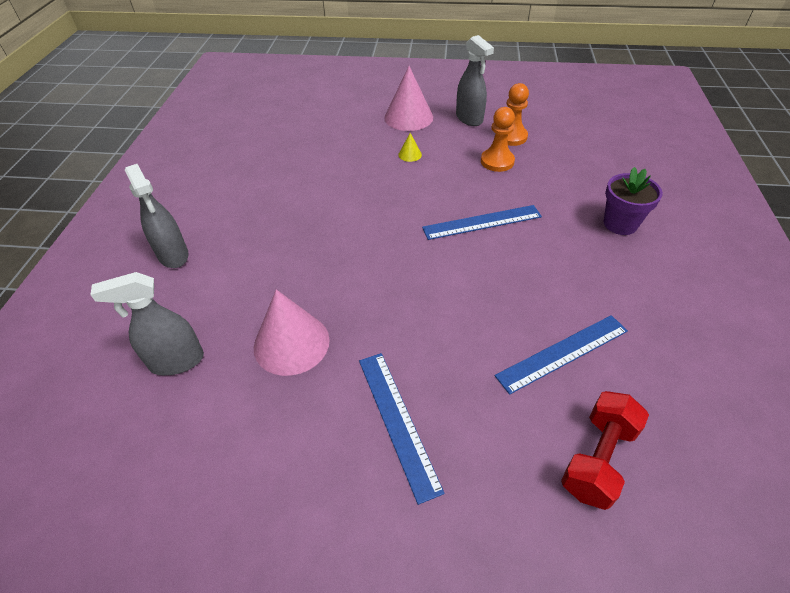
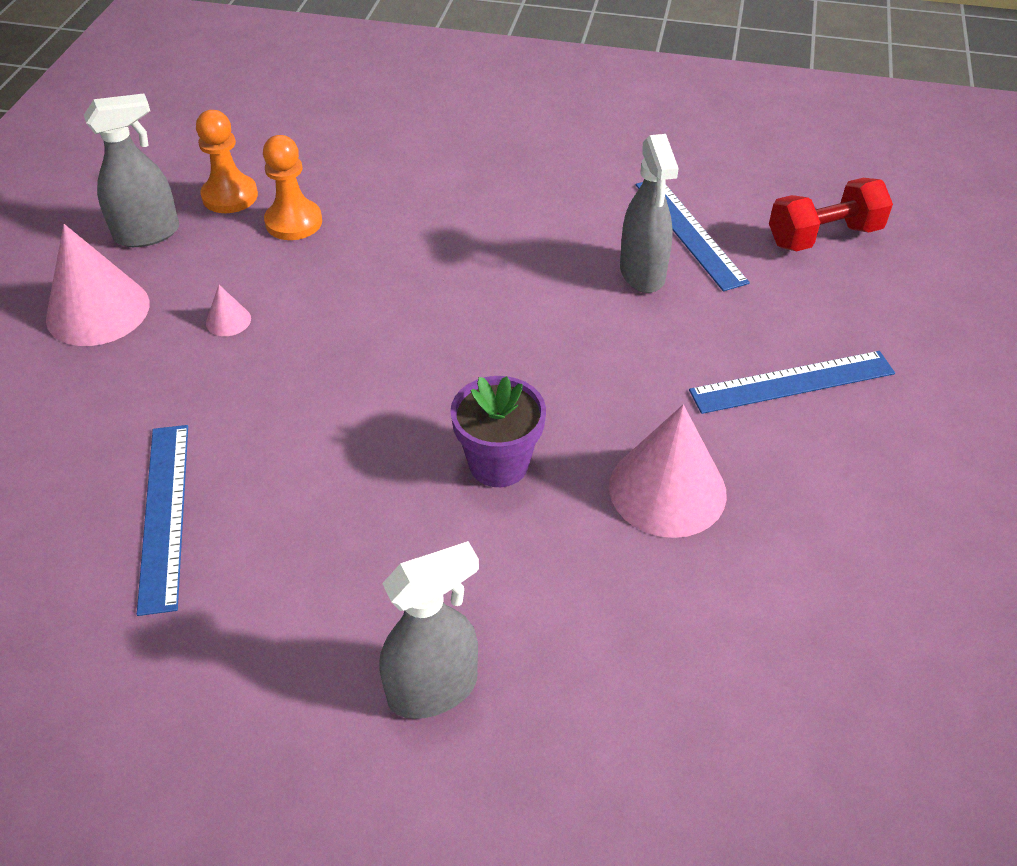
camera: 85 degrees left, 0 degrees up
grey spray bottle [90,272,204,375] -> grey spray bottle moved to [620,134,679,293]
yellow cone [398,133,422,162] -> pink cone [206,285,251,336]
blue ruler [422,205,542,240] -> blue ruler moved to [137,425,188,616]
red dumbbell [561,391,649,510] -> red dumbbell turned 60 degrees counterclockwise [769,178,893,251]
purple flower pot [603,167,663,235] -> purple flower pot moved to [450,376,546,487]

